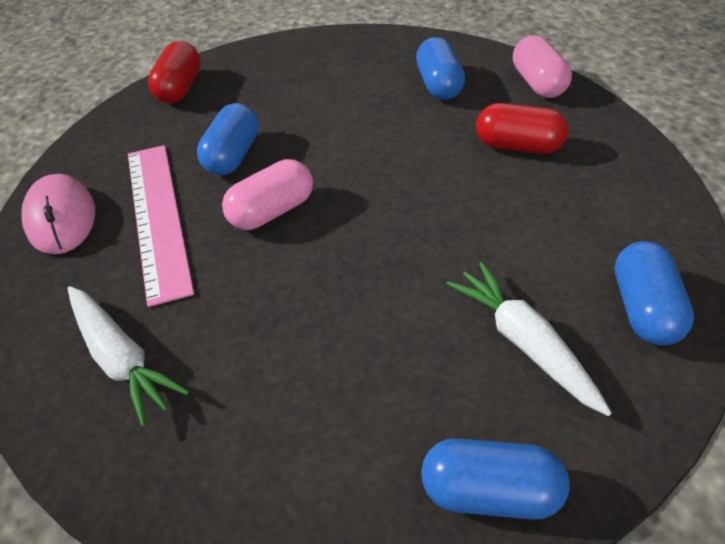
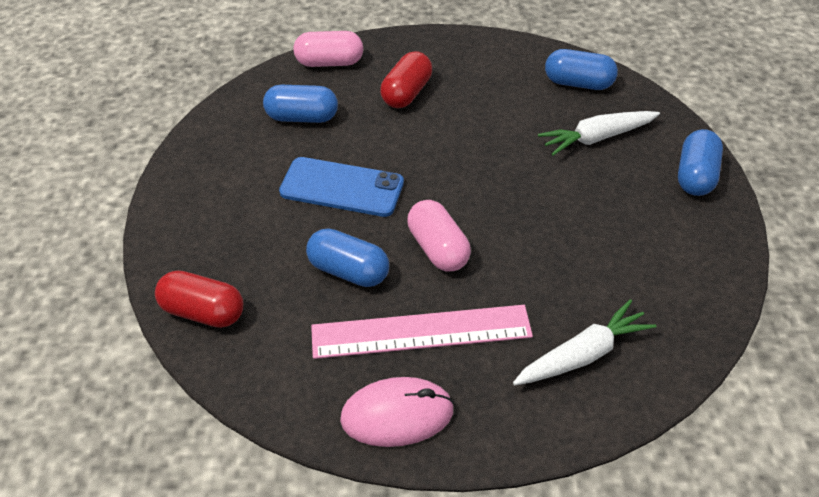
camera: 80 degrees left, 0 degrees up
none -> blue phone [279,157,404,217]

